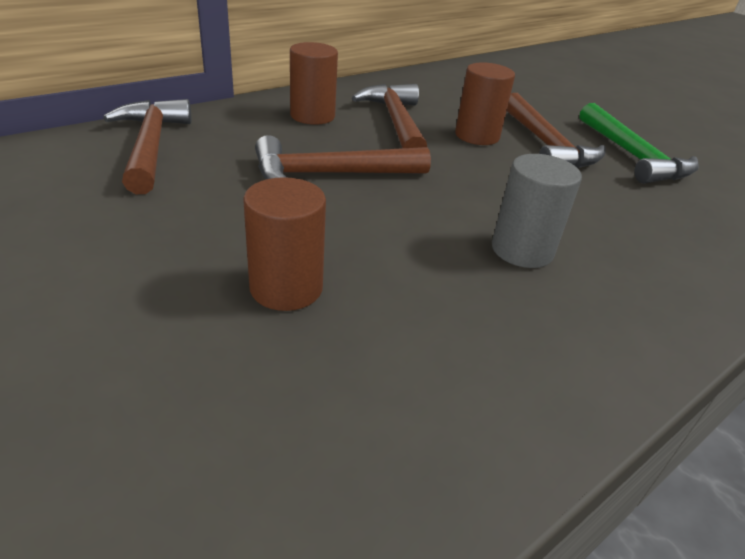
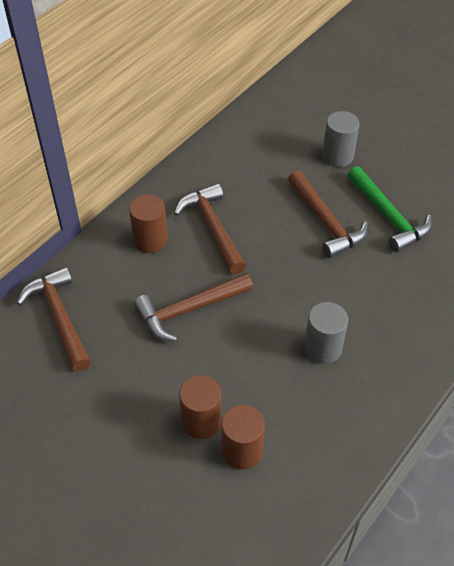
camera: 10 degrees left, 15 degrees up
brown cylinder [455,62,515,145] -> brown cylinder moved to [222,405,265,469]
none -> grey cylinder [322,111,360,167]

